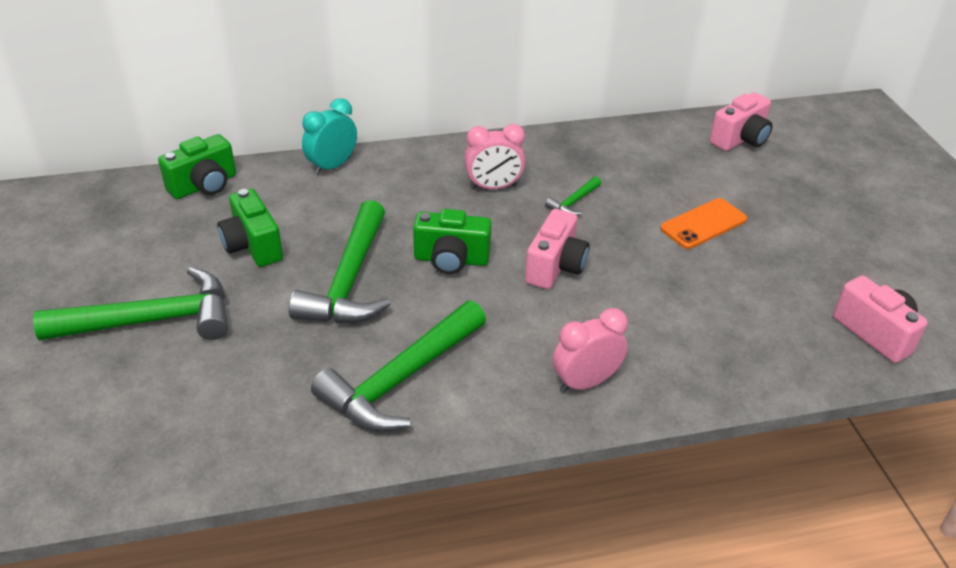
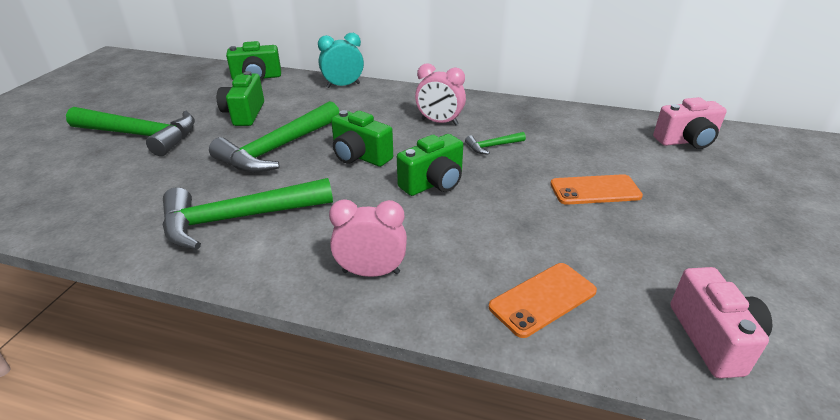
camera: 30 degrees right, 5 degrees down
pink camera [525,209,590,289] -> green camera [397,134,463,196]
none -> orange phone [489,263,597,338]

